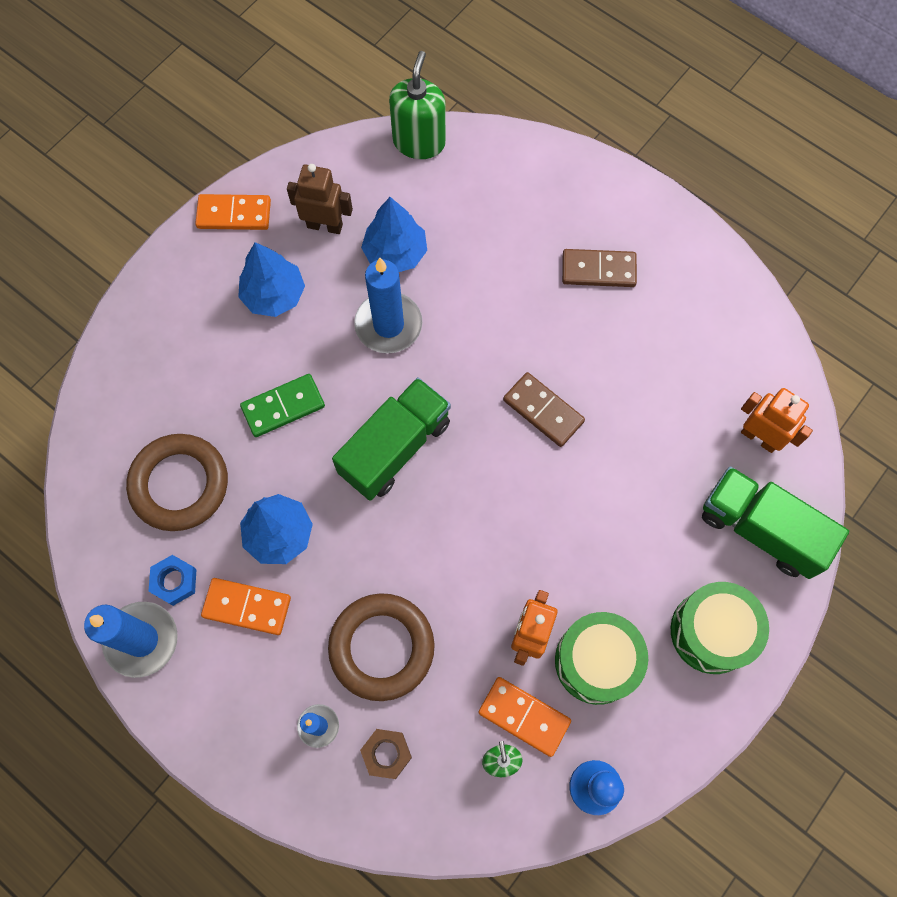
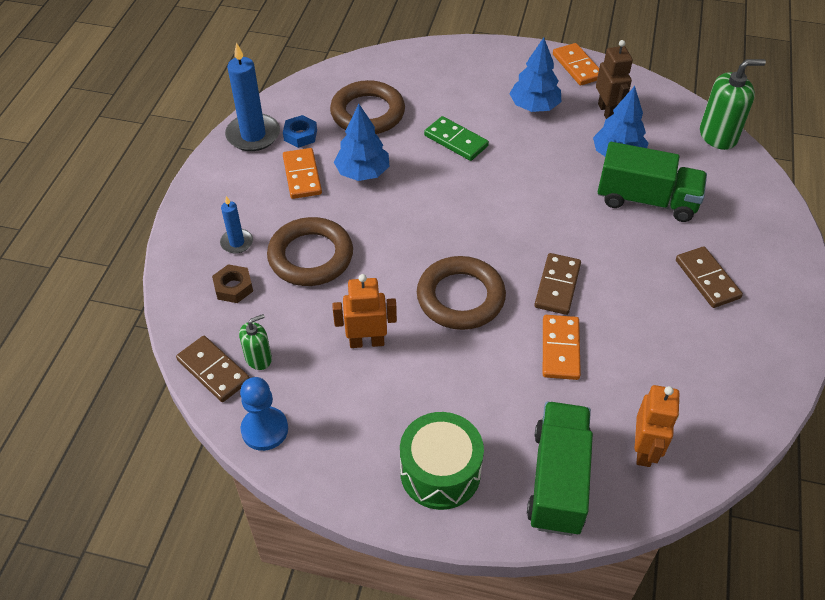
camera: 65 degrees right, 20 degrees down
green truck [332,377,451,501] -> green truck moved to [598,142,707,222]
blue candle [354,258,422,354] -> none
orange domino [478,677,571,757] -> orange domino moved to [543,315,581,380]
green drum [555,612,648,705] -> none
none -> brown domino [176,336,250,402]
none -> brown ring [417,256,506,330]

